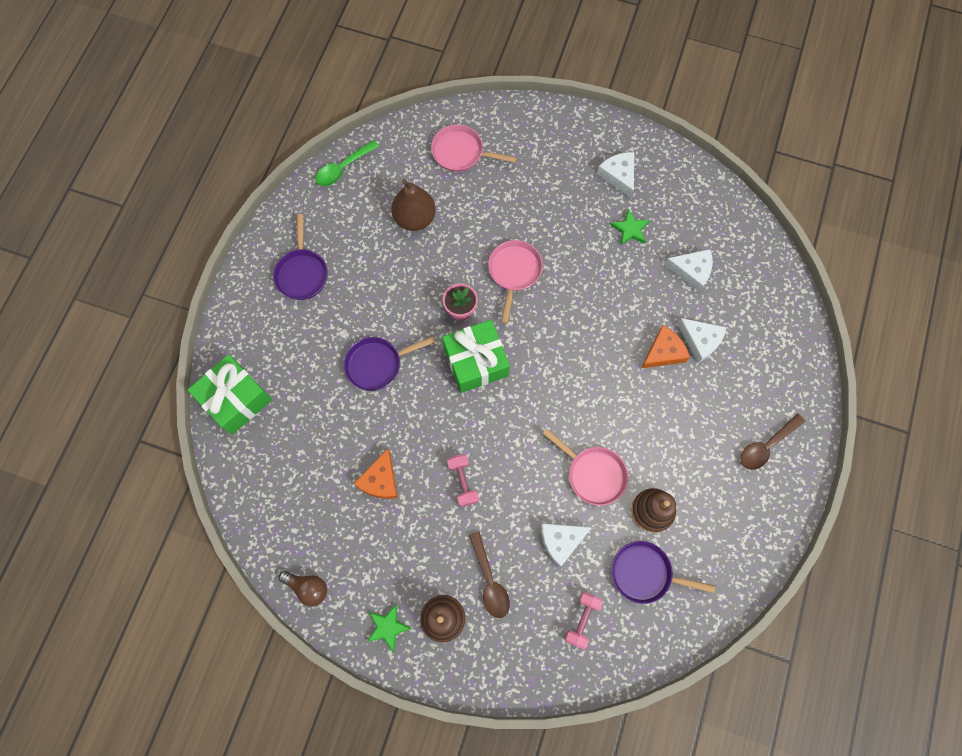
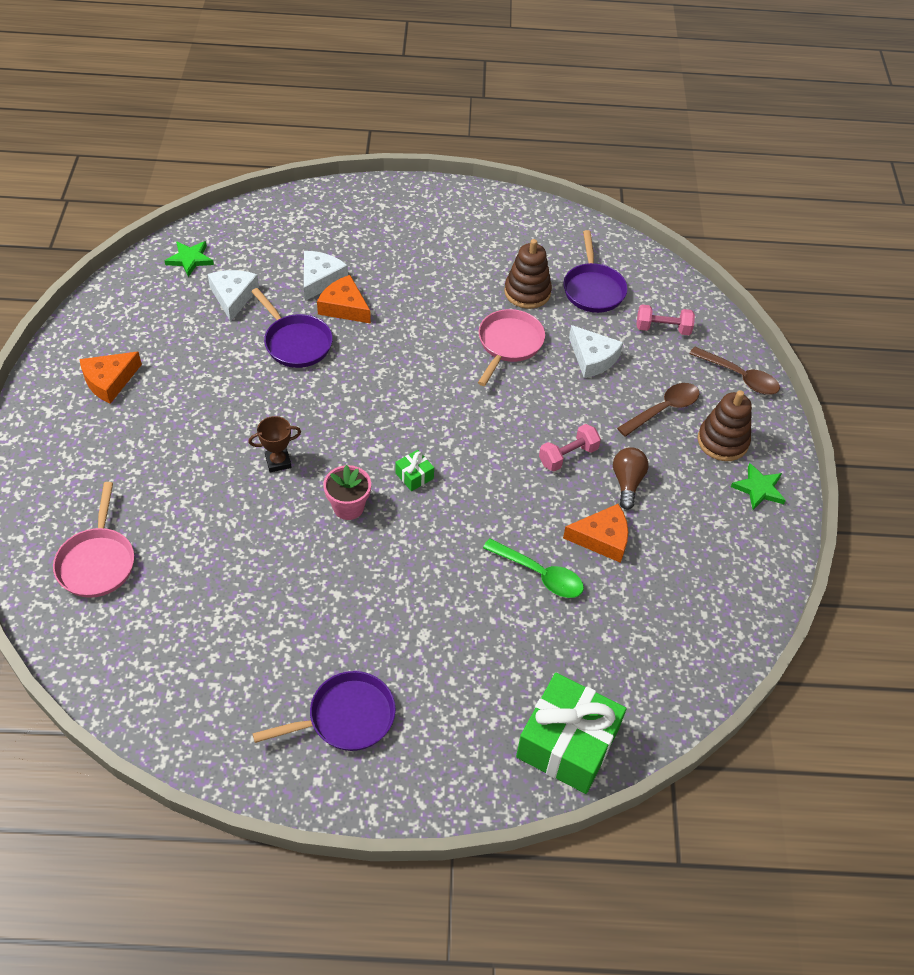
camera: 110 degrees left, 20 degrees down
brown light bulb [279,571,327,606] -> brown light bulb moved to [613,447,649,510]
green spoon [316,140,379,186] -> green spoon moved to [483,538,584,598]
purple pan [344,336,435,391] -> purple pan moved to [251,288,333,368]
brown pear [392,179,436,231] -> none
green gift [442,320,510,393] -> green gift [395,450,434,491], size x0.42
pink pan [488,240,543,324] -> brown trophy [249,416,301,472]
white cheese [597,152,634,198] -> orange cheese [79,352,142,404]
green star [610,209,650,245] -> green star moved to [165,241,214,277]
brown spoon [740,414,805,470] -> brown spoon moved to [689,347,780,395]

